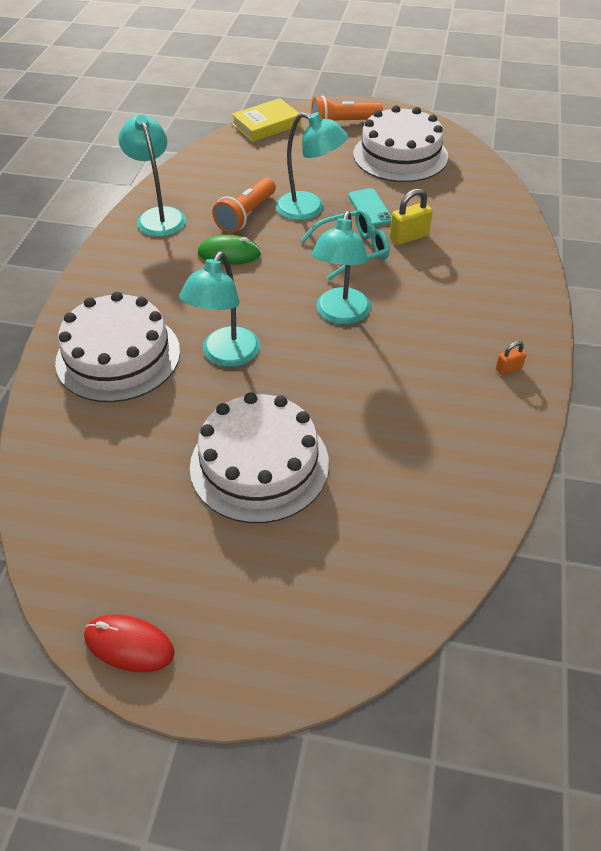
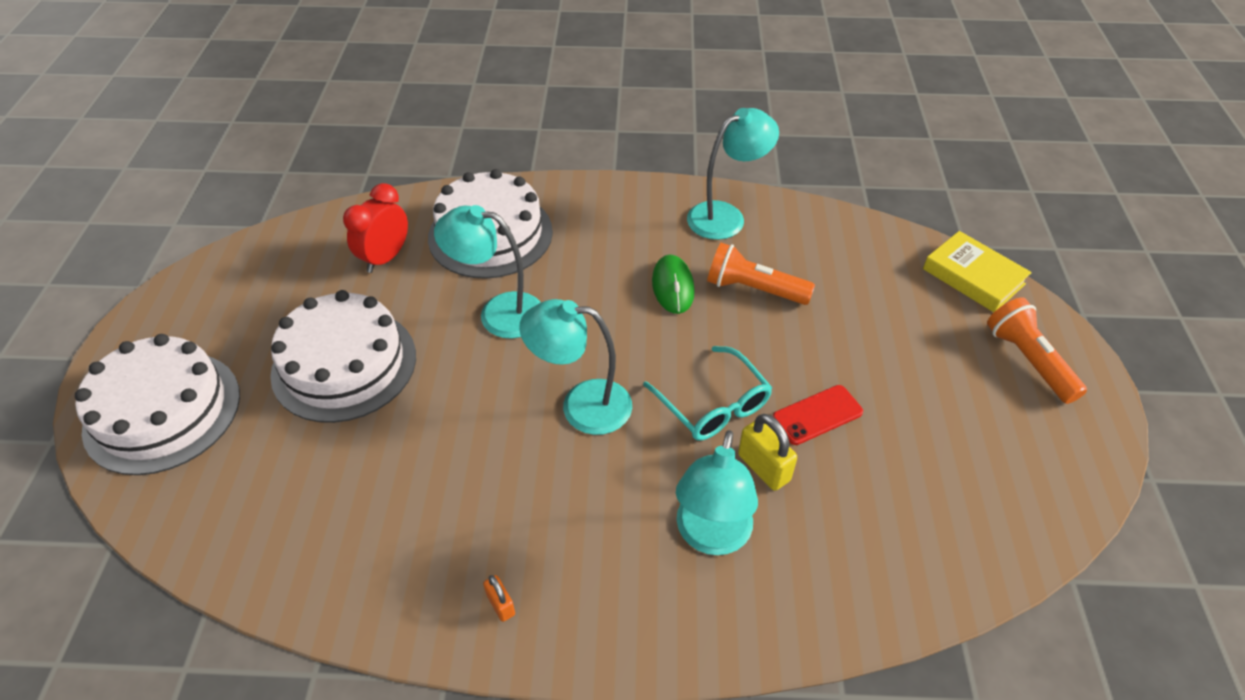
camera: 80 degrees right, 0 degrees up
red mouse [84,614,175,672] -> none
turquoise lamp [276,112,348,220] -> turquoise lamp moved to [676,430,758,555]
turquoise phone [348,188,392,227] -> red phone [773,385,863,445]
white cake [353,105,448,182] -> white cake moved to [75,334,240,475]
none -> red clock [343,183,408,273]

